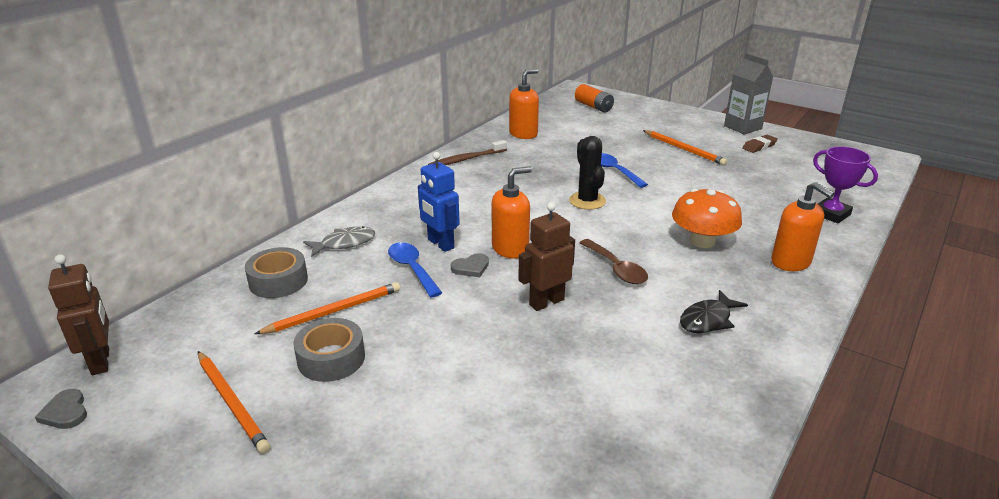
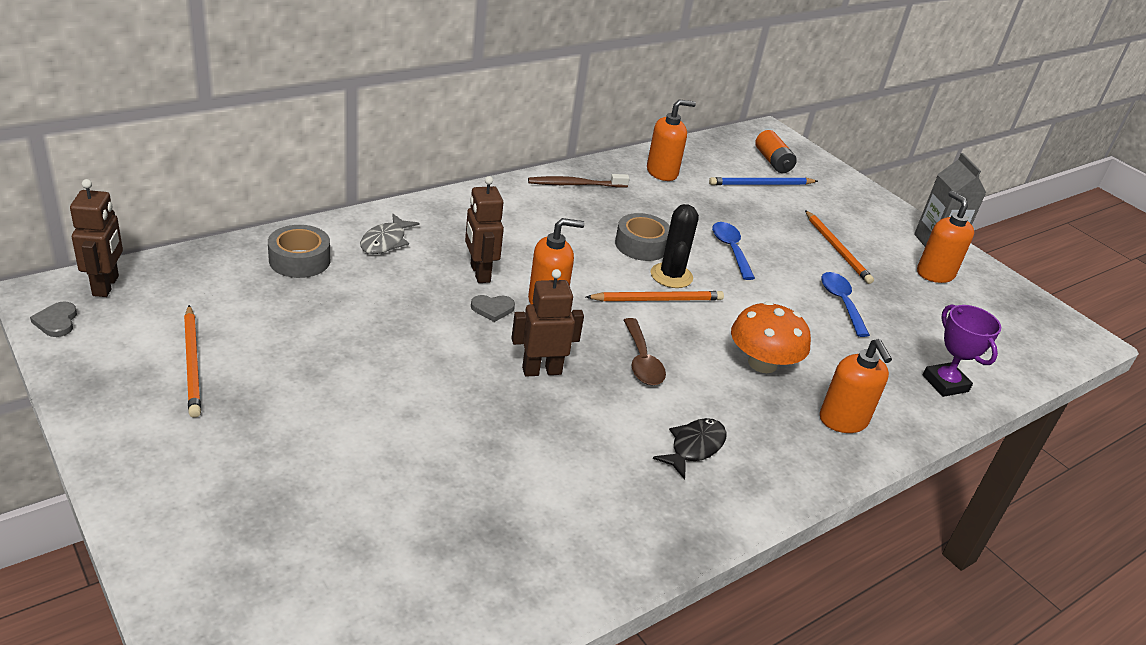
camera: 15 degrees right, 5 degrees up
orange pencil [255,282,400,334] -> orange pencil moved to [586,291,724,301]
grey tape [293,318,365,382] -> grey tape moved to [615,213,670,261]
grey fish [303,226,375,257] -> grey fish turned 120 degrees clockwise [360,214,419,254]
blue spoon [388,242,442,297] -> blue spoon moved to [821,272,870,337]
blue robot [418,152,460,252] -> brown robot [465,176,504,283]
black fish [680,290,748,333] -> black fish turned 150 degrees clockwise [653,418,726,480]
brown eraser [742,135,778,153] -> orange soap dispenser [917,191,974,283]
none -> blue pencil [709,177,818,185]

